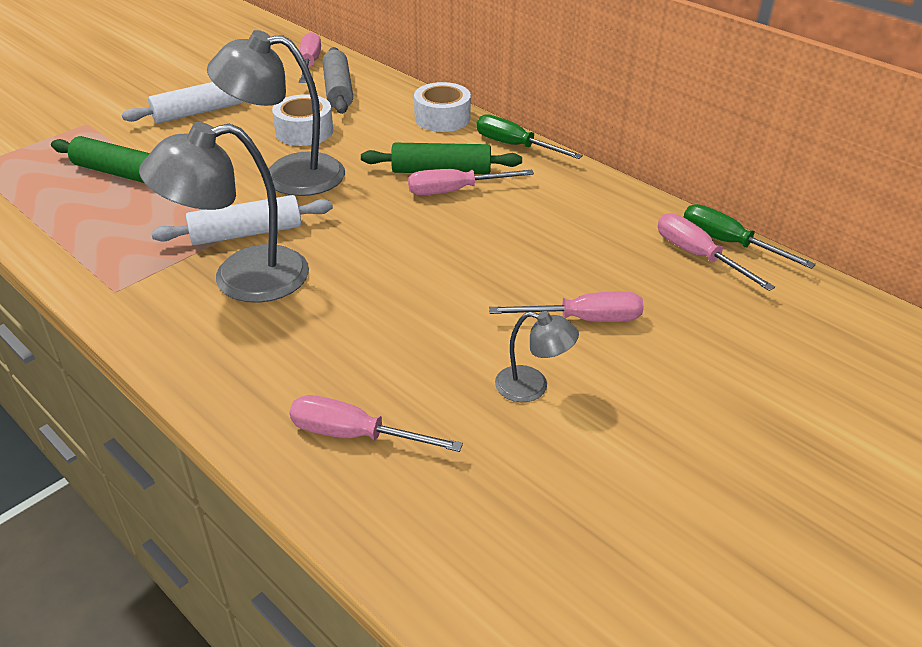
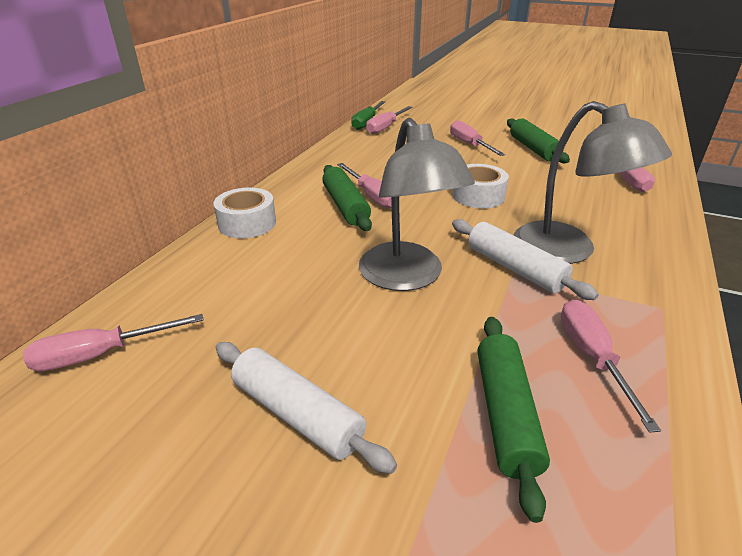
camera: 110 degrees left, 5 degrees down
white tape [272,94,333,146] -> white tape moved to [452,164,509,208]
grey rolling pin [323,47,353,114] -> none
green screwdriver [476,114,583,159] -> none
grey lamp [495,311,579,402] -> green rolling pin [507,118,570,163]
none -> pink screwdriver [561,300,661,433]

